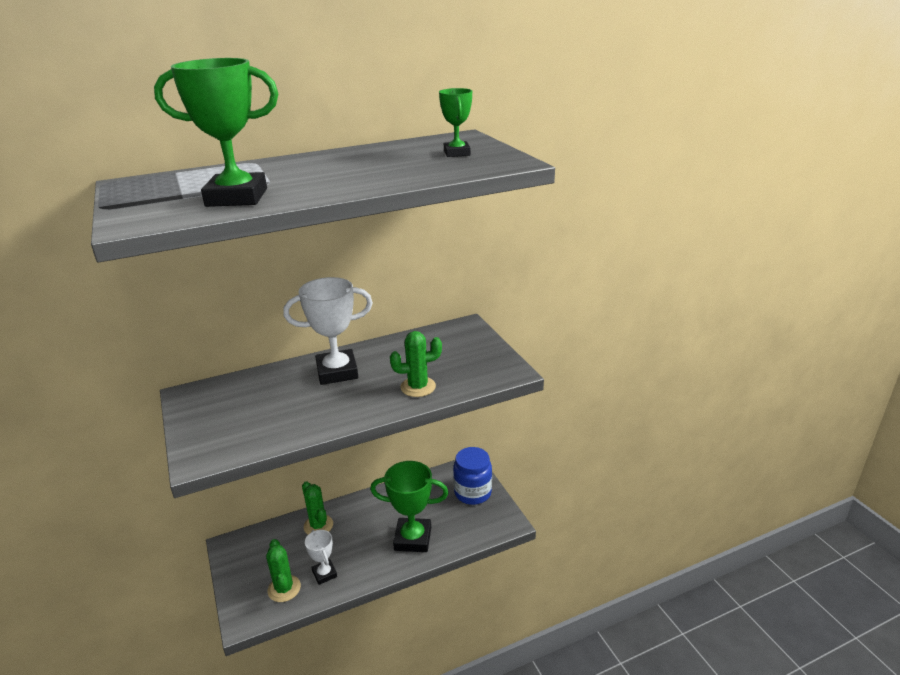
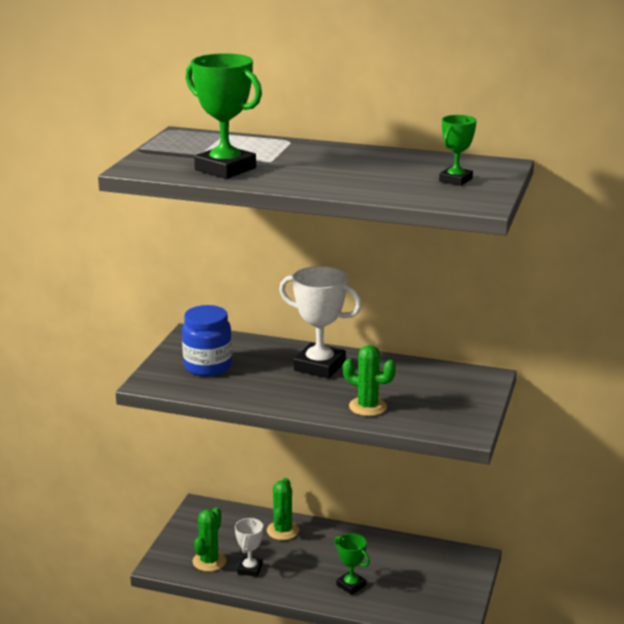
camera: 40 degrees right, 5 degrees down
green trophy [370,461,448,552] -> green trophy [334,533,370,595], size x0.56
blue jar [453,447,492,505] -> blue jar moved to [182,305,232,376]

